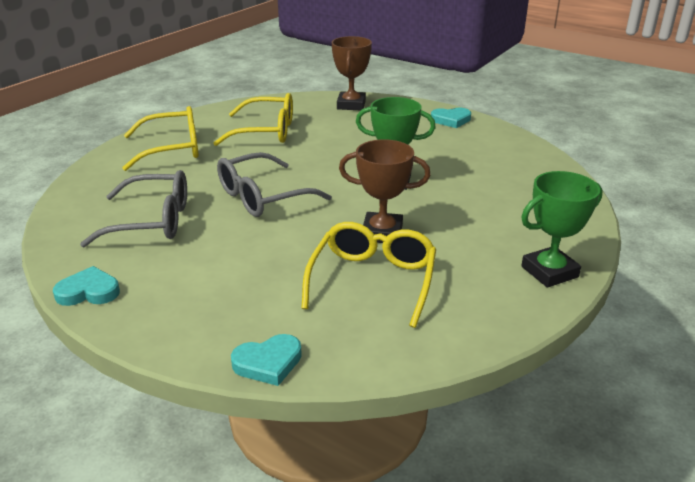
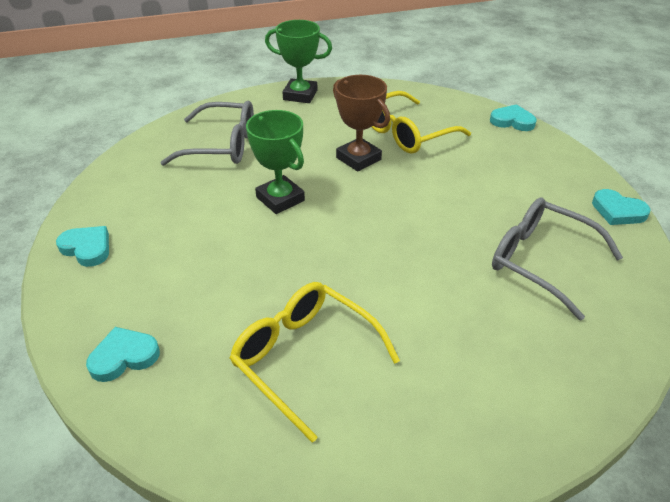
camera: 140 degrees left, 10 degrees up
yellow glasses [122,106,199,171] -> none
grey glasses [217,152,332,217] -> grey glasses moved to [160,101,254,166]
brown trophy [332,36,372,110] -> turquoise heart [86,327,160,382]

